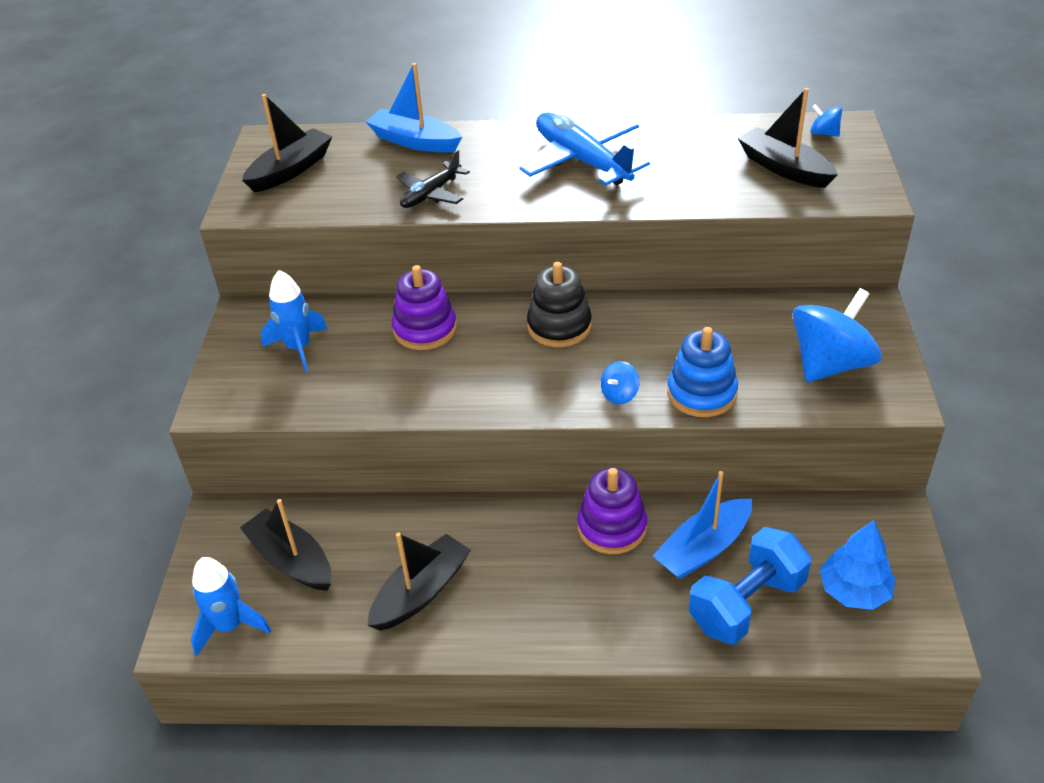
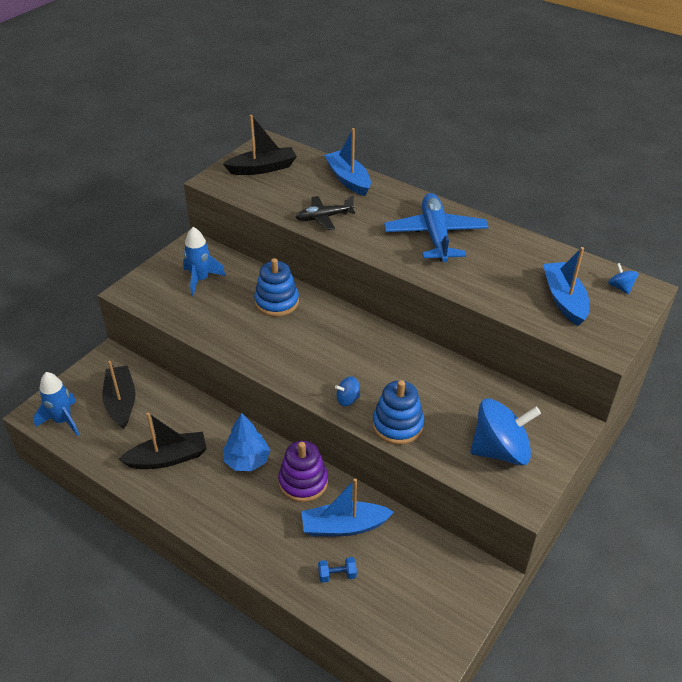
camera: 30 degrees right, 0 degrees up
purple stacking toy [392,265,457,350] -> blue stacking toy [254,258,299,317]
black stacking toy [527,262,592,347] -> none
blue dumbbell [689,527,811,645] -> blue dumbbell [318,557,357,583], size x0.42
black boat [738,88,838,188] -> blue boat [543,247,589,326]
blue tree [820,520,895,610] -> blue tree moved to [223,413,270,471]

